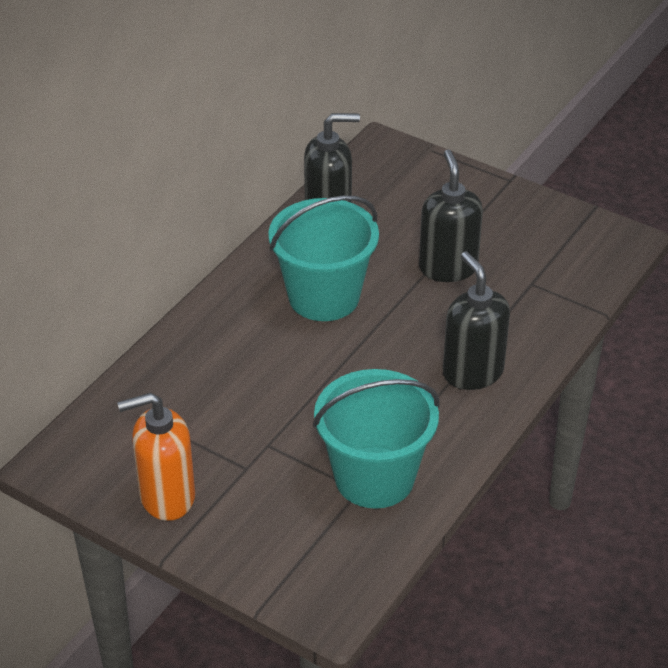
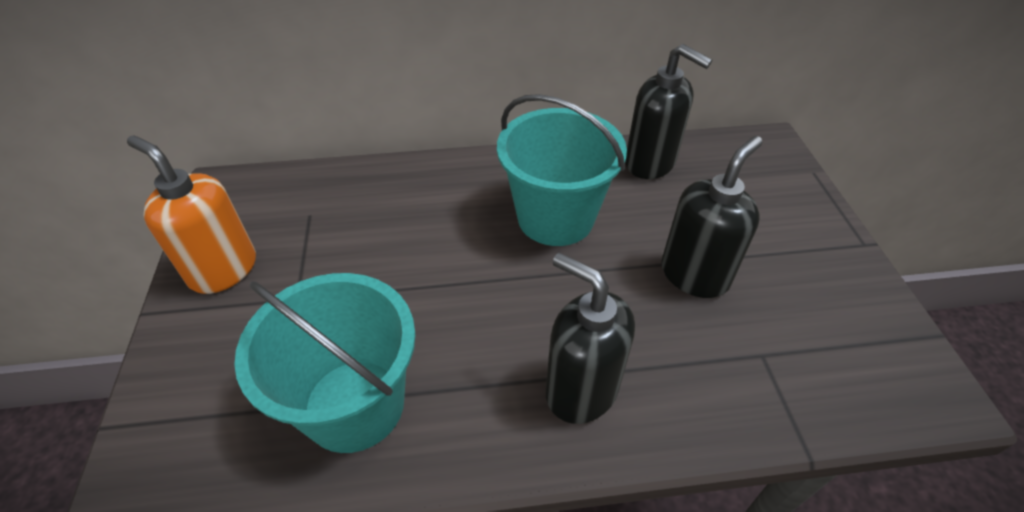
camera: 50 degrees right, 5 degrees up
black soap dispenser [443,252,510,390] -> black soap dispenser turned 75 degrees counterclockwise [546,253,635,424]

